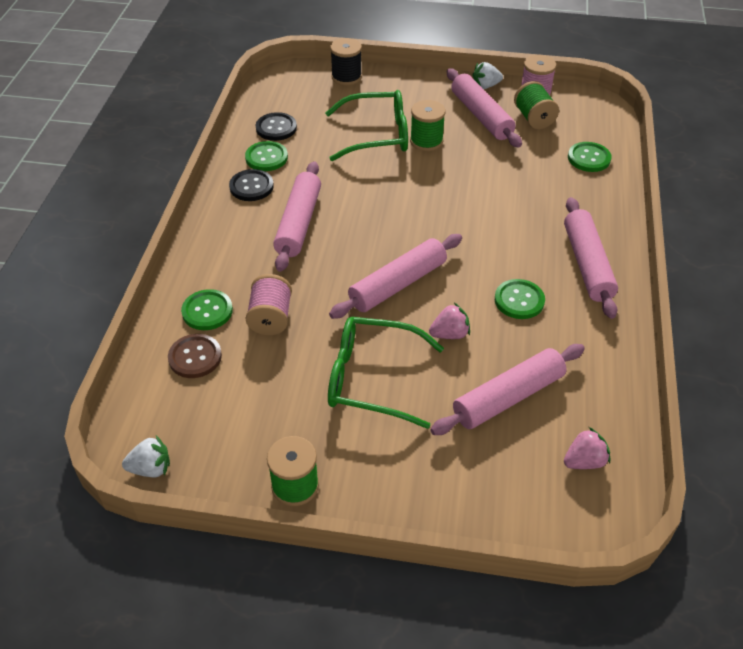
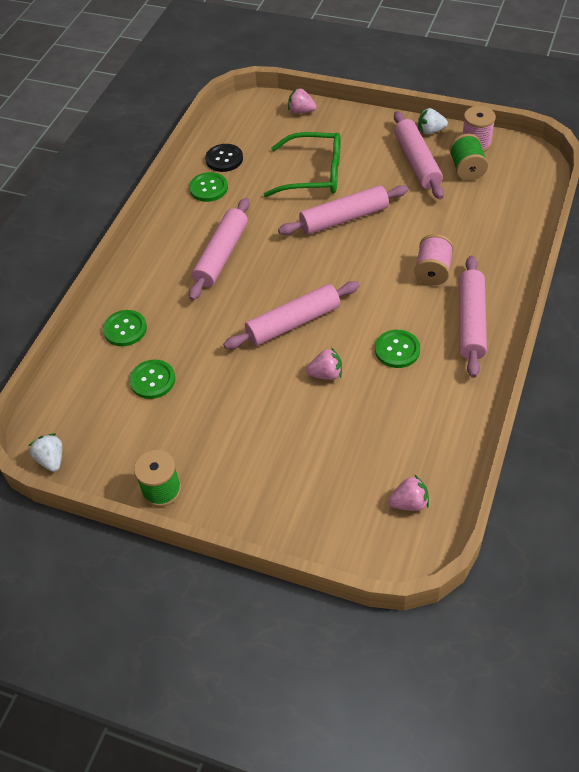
camera: 15 degrees right, 5 degrees up
white strawberry [122,436,170,477] -> white strawberry turned 120 degrees counterclockwise [28,434,62,472]
brown button [168,334,222,378] -> none
black button [229,169,274,201] -> none
pink spool [245,274,292,335] -> pink spool moved to [414,234,454,286]
green glasses [328,317,444,429] -> none
black spool [330,38,362,86] -> pink strawberry [288,88,317,113]
green spool [410,100,446,151] -> none
pink rolling pin [430,344,585,435] -> pink rolling pin moved to [278,185,408,235]
green button [568,142,612,172] -> green button moved to [129,359,175,399]

